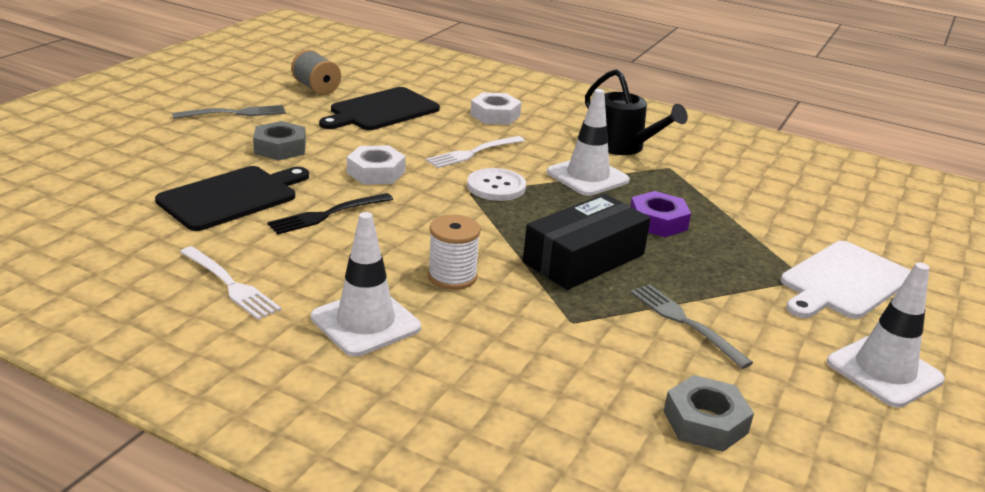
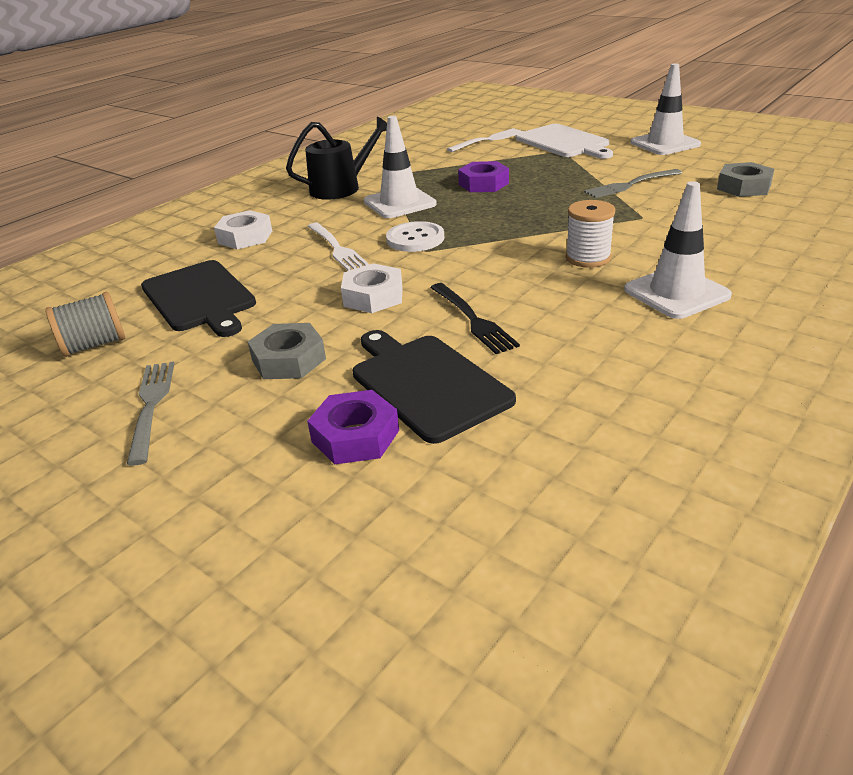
camera: 75 degrees left, 5 degrees up
white fork [180,246,281,320] -> white fork moved to [447,128,524,152]
black box [523,194,651,290] -> none
none -> purple nut [307,390,399,464]

